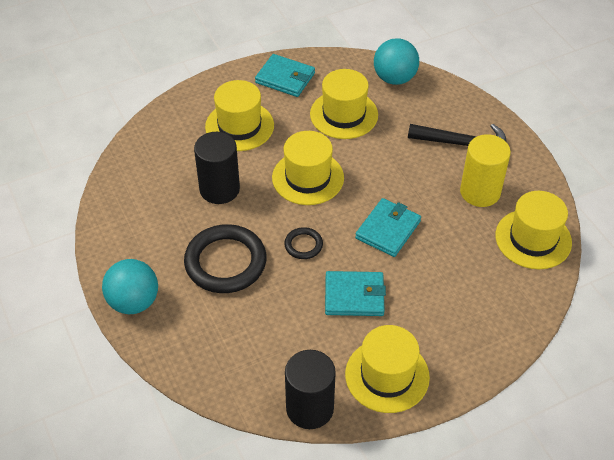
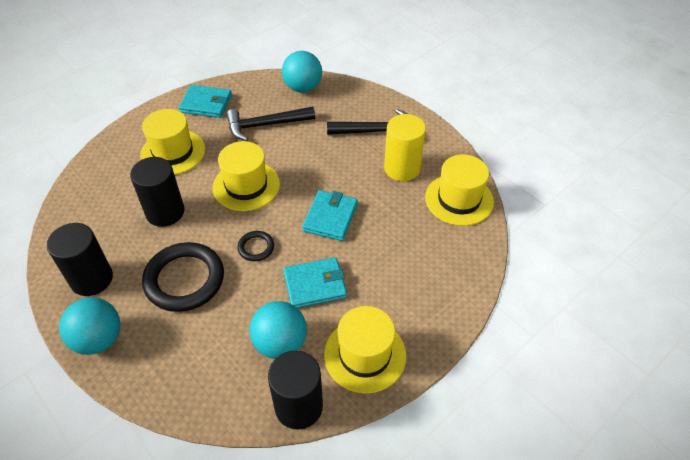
camera: 15 degrees left, 0 degrees up
yellow hat [310,69,378,139] -> black hammer [226,107,315,141]
none -> black cylinder [47,223,113,296]
none -> turquoise ball [249,301,307,359]

